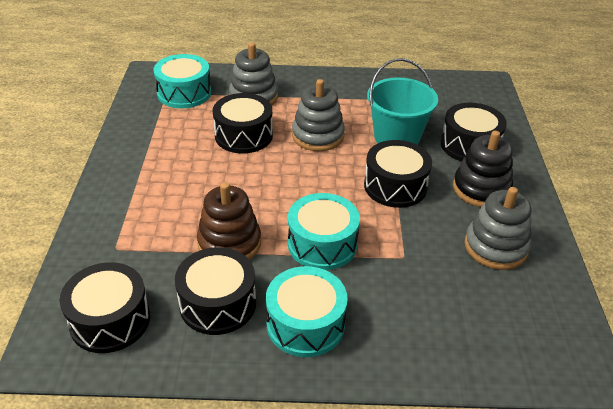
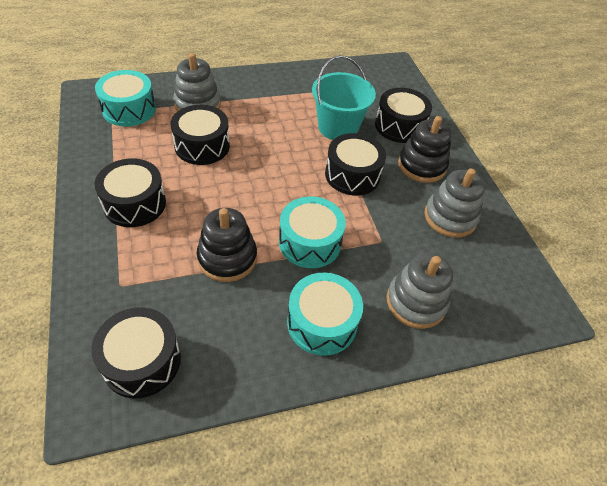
camera: 20 degrees left, 10 degrees up
black drum [175,247,256,335] -> black drum moved to [95,158,166,227]
brown stacking toy [197,182,261,260] -> black stacking toy [197,208,257,282]
grey stacking toy [292,79,345,151] -> grey stacking toy moved to [387,253,453,329]

